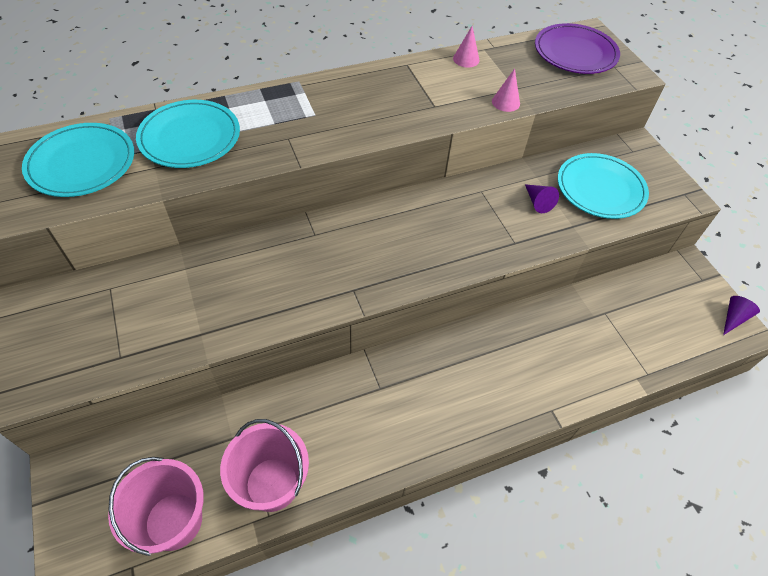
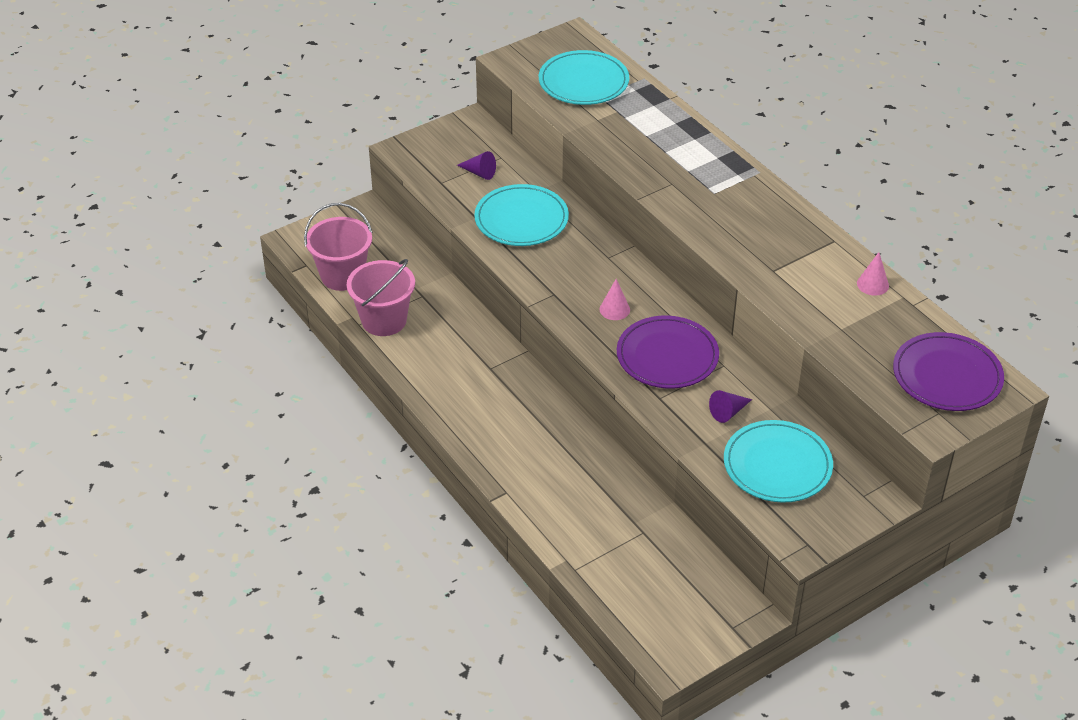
camera: 80 degrees right, 10 degrees down
turquoise plate [136,100,240,168] -> turquoise plate moved to [474,184,569,246]
pink cone [492,68,520,112] -> pink cone moved to [600,279,630,320]
purple cone [723,296,760,335] -> purple cone moved to [457,151,496,180]
none -> purple plate [617,316,719,388]

